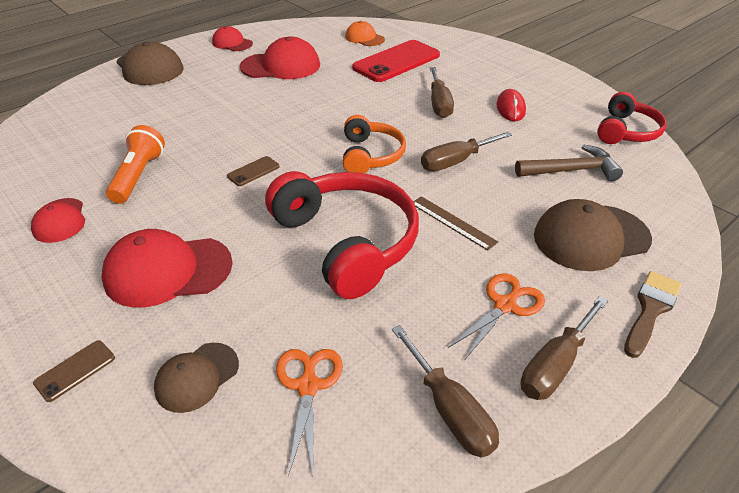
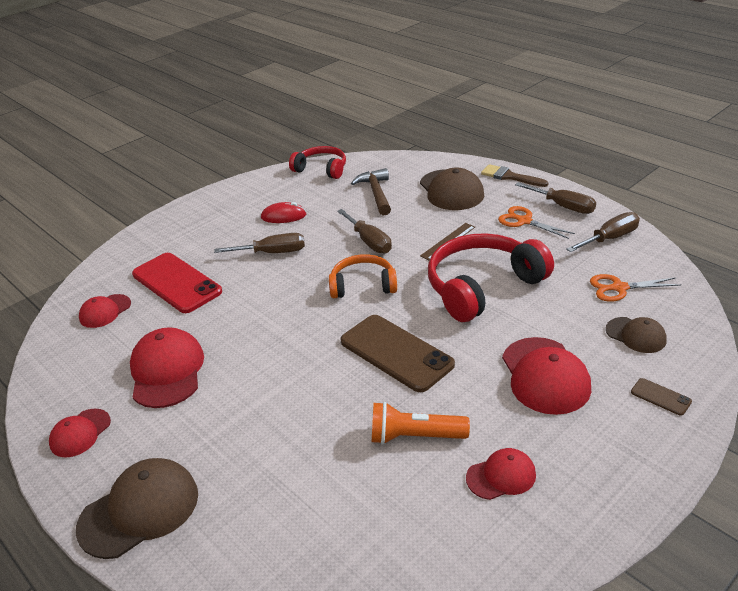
camera: 90 degrees left, 5 degrees down
brown phone [227,156,280,186] -> brown phone [340,315,455,392], size x2.32
orange cap [345,21,385,46] -> red cap [79,294,131,328]

